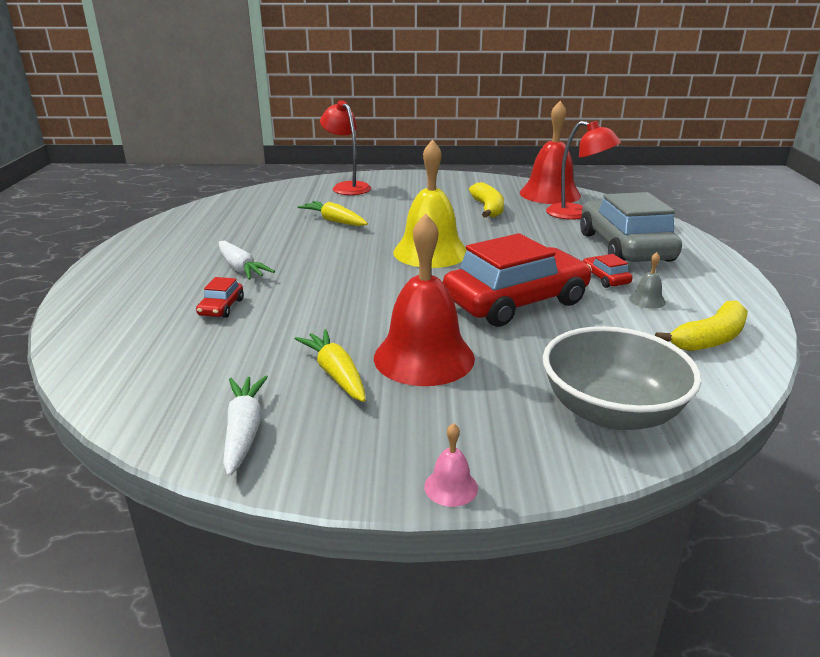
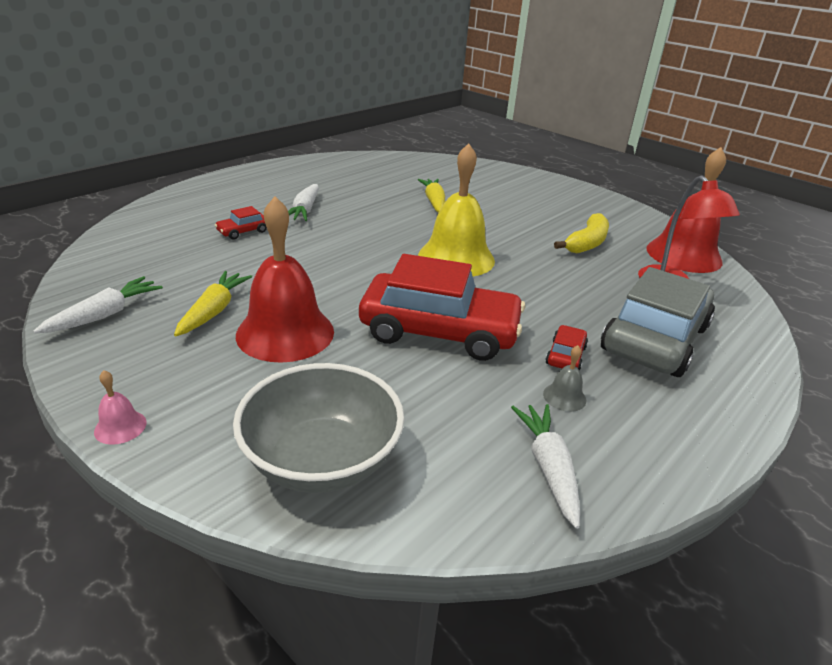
camera: 40 degrees right, 5 degrees up
red lamp [320,100,371,195] -> none
yellow banana [655,300,748,351] -> white carrot [511,404,580,529]

